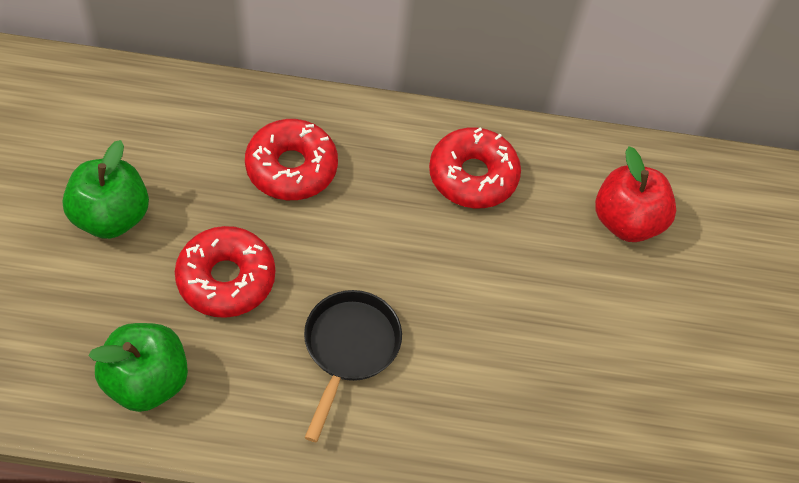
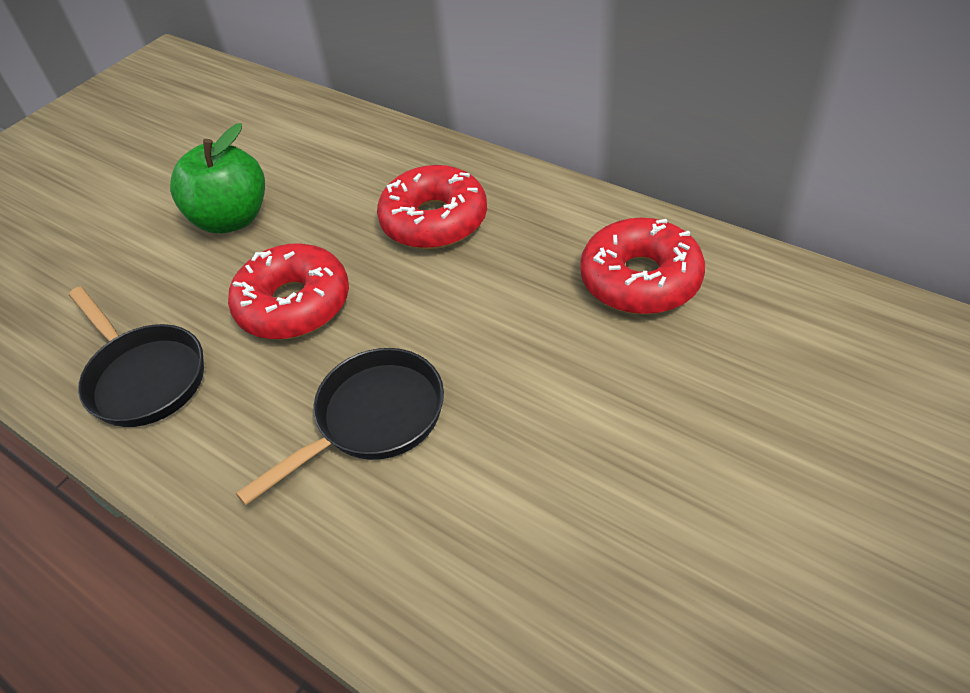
camera: 40 degrees right, 10 degrees down
green apple [89,323,188,412] -> black pan [69,287,204,427]
red apple [595,146,676,242] -> none

